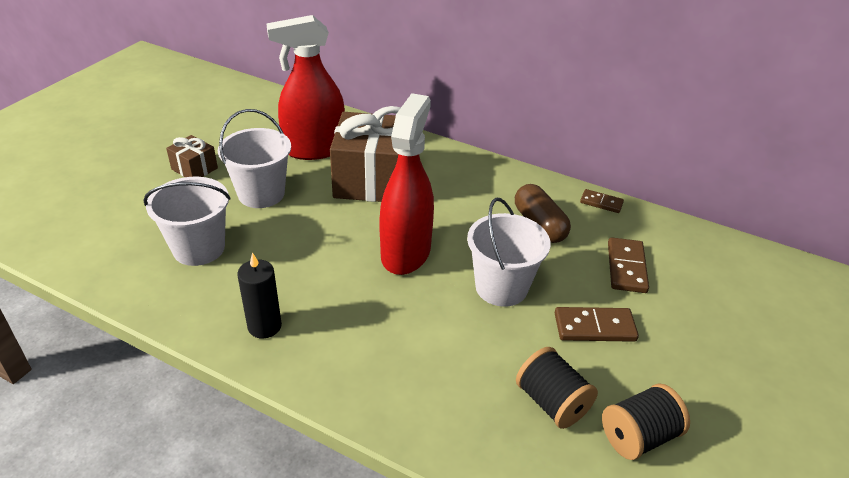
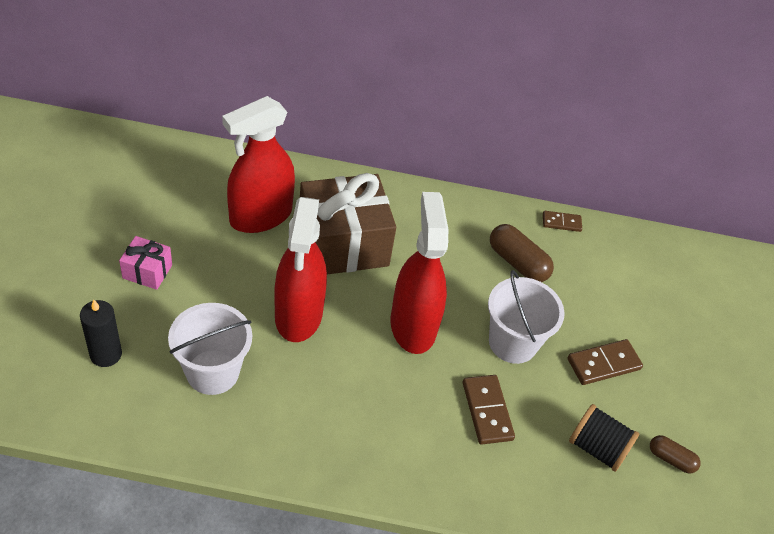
camera: 25 degrees left, 10 degrees up
brown gift [166,135,218,177] -> pink gift [119,236,172,290]
white bucket [218,109,291,208] -> none
black candle [237,252,282,338] -> black candle moved to [80,300,122,367]
black spool [602,383,690,460] -> brown capsule [650,435,701,474]
brown domino [608,237,649,293] -> brown domino moved to [463,375,515,445]
none -> red spray bottle [274,197,327,342]

